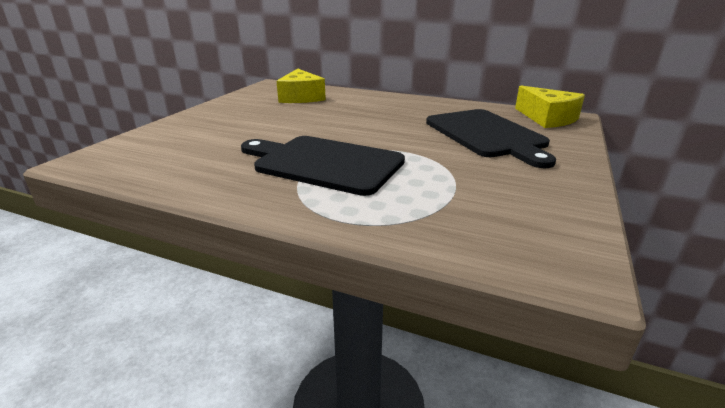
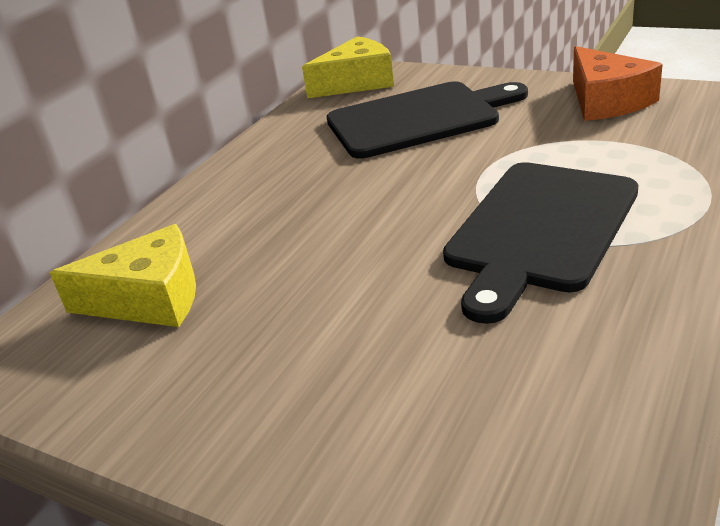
camera: 80 degrees left, 5 degrees up
none -> orange cheese [573,46,663,121]

